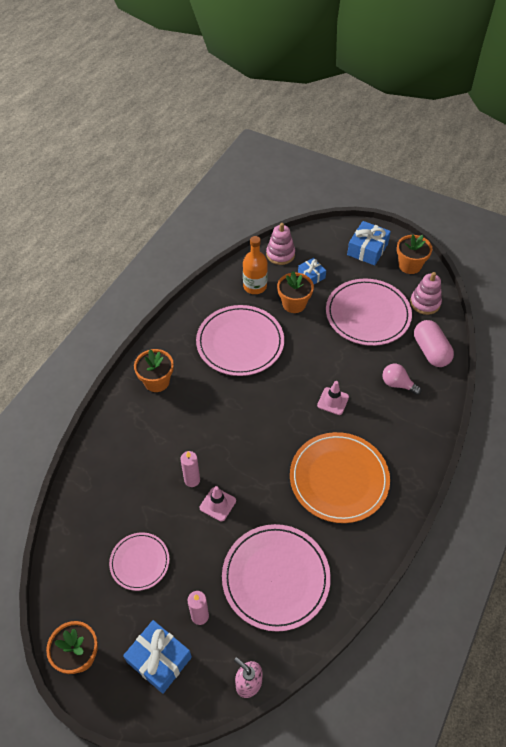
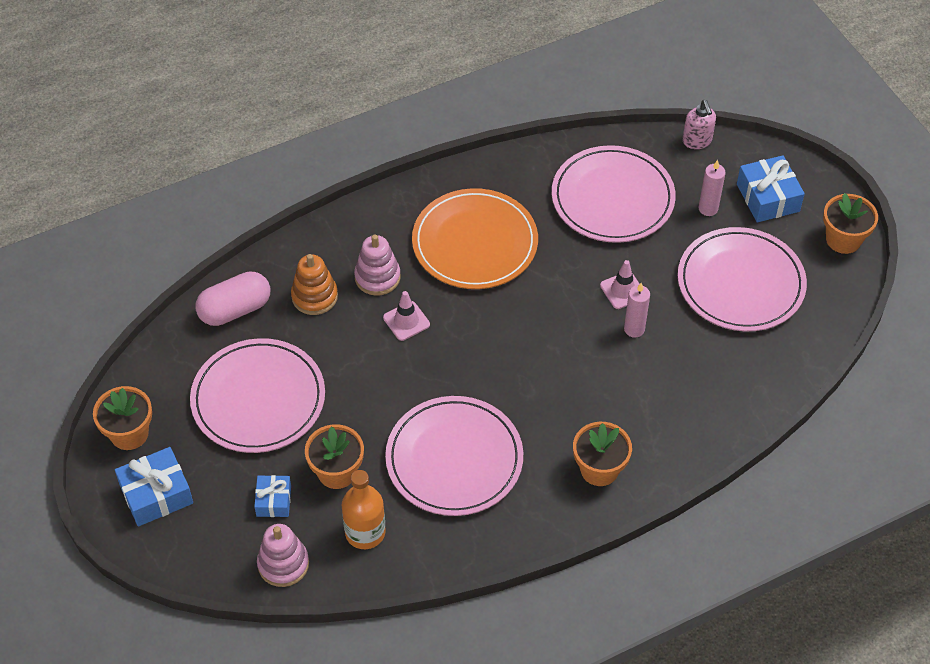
camera: 145 degrees left, 0 degrees up
pink plate [109,532,170,591] -> pink plate [678,227,807,331], size x1.79
pink light bulb [382,364,422,395] -> orange stacking toy [291,254,338,315]
pink stacking toy [410,272,442,315] -> pink stacking toy moved to [354,234,400,296]
pink capsule [414,320,454,367] -> pink capsule turned 45 degrees clockwise [195,271,270,326]

